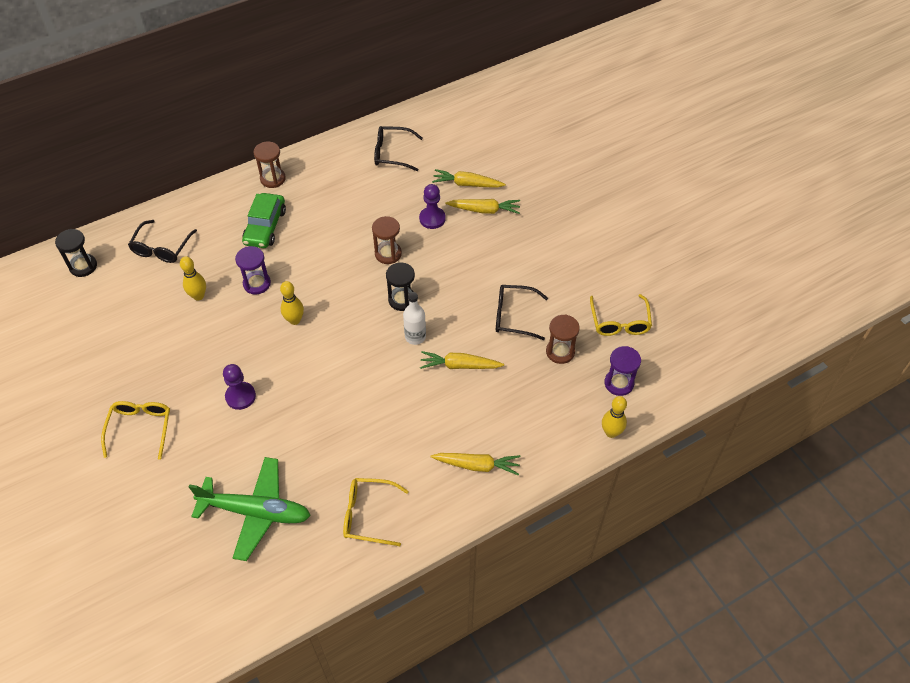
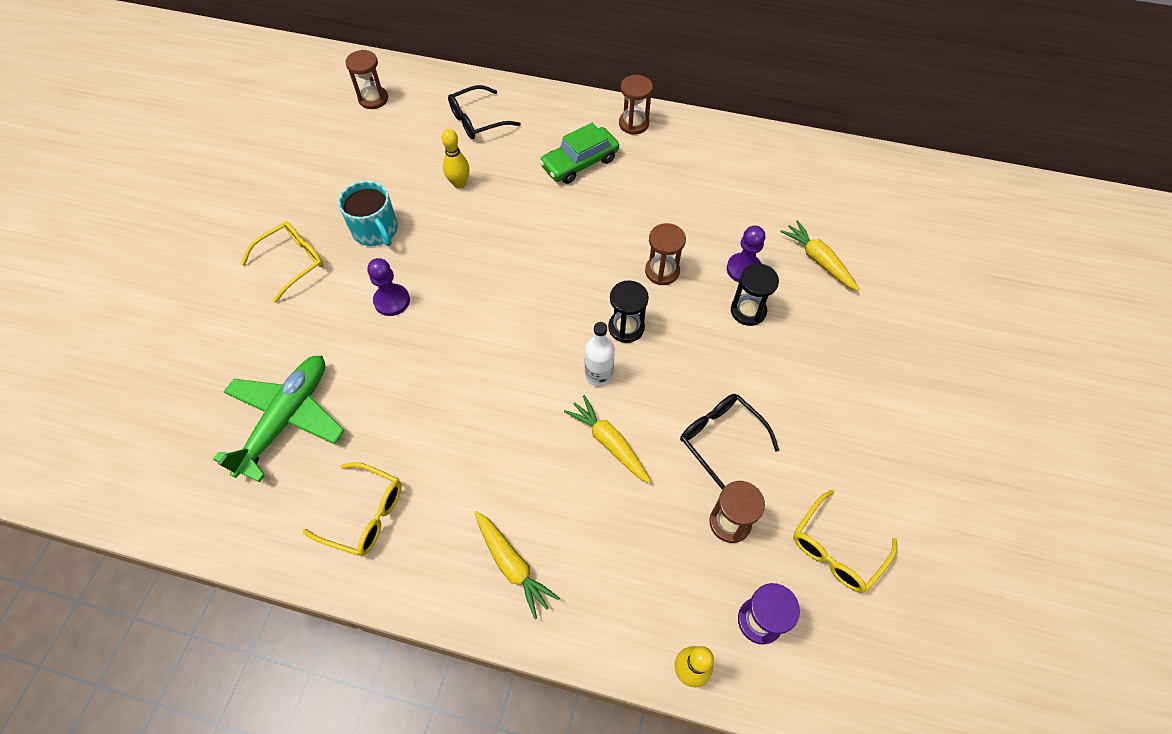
camera: 45 degrees right, 5 degrees up
black hourglass [55,229,97,277] -> black hourglass moved to [731,264,779,326]
green plane [189,457,311,561] -> green plane turned 120 degrees counterclockwise [213,356,344,483]
purple hourglass [235,246,271,294] -> none
yellow bowling pin [280,281,304,325] -> none
yellow glasses [343,478,409,546] -> yellow glasses turned 150 degrees clockwise [303,462,402,556]
black glasses [374,126,423,171] -> none
yellow carrot [446,199,520,214] -> none
none -> turquoise mug [338,181,398,246]
none -> brown hourglass [346,50,388,109]

